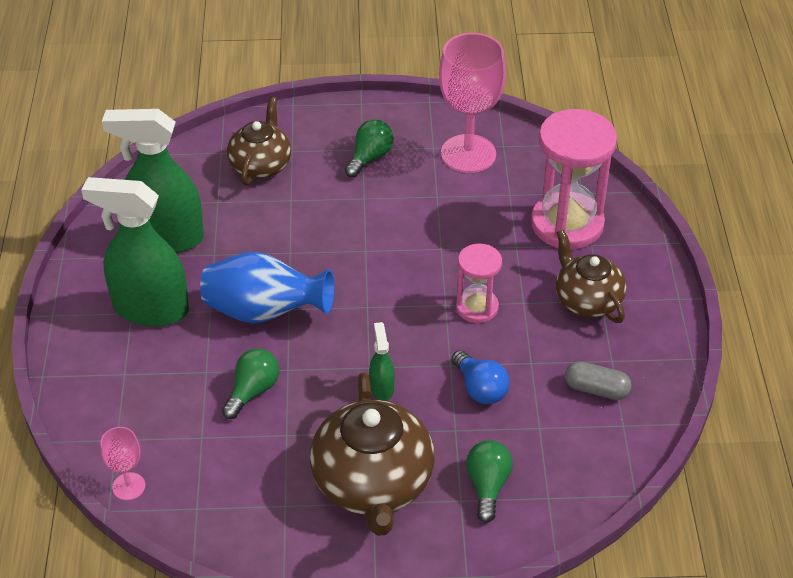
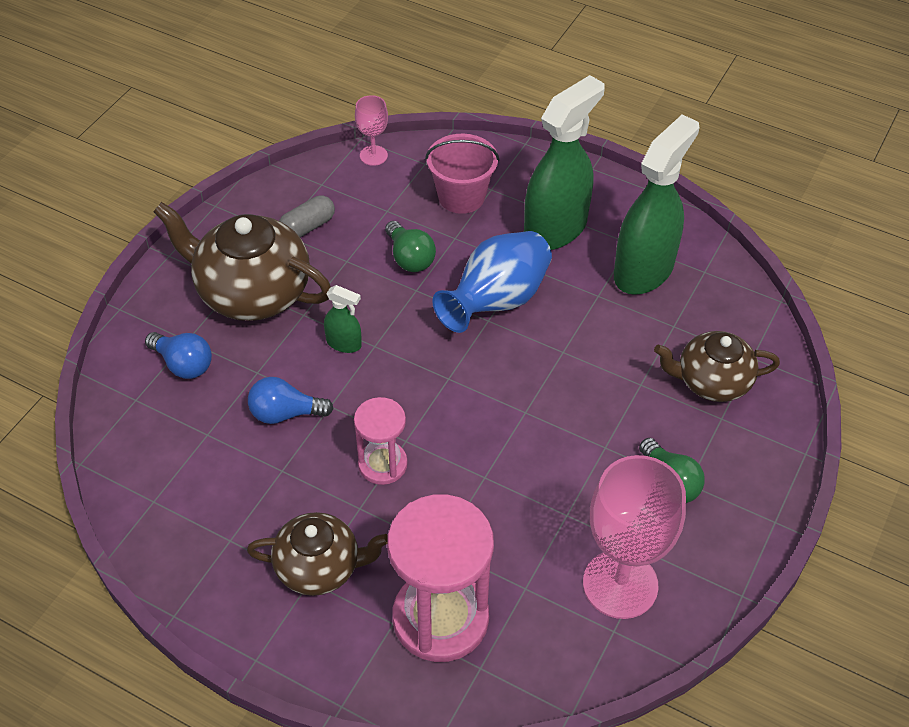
camera: 120 degrees right, 5 degrees up
brown teapot [227,97,291,186] -> brown teapot turned 135 degrees clockwise [654,331,780,402]
green light bulb [466,440,513,523] -> blue light bulb [145,332,212,379]
grey capsule [565,361,632,400] -> grey capsule moved to [279,195,335,237]
none -> pink bucket [425,134,499,214]

